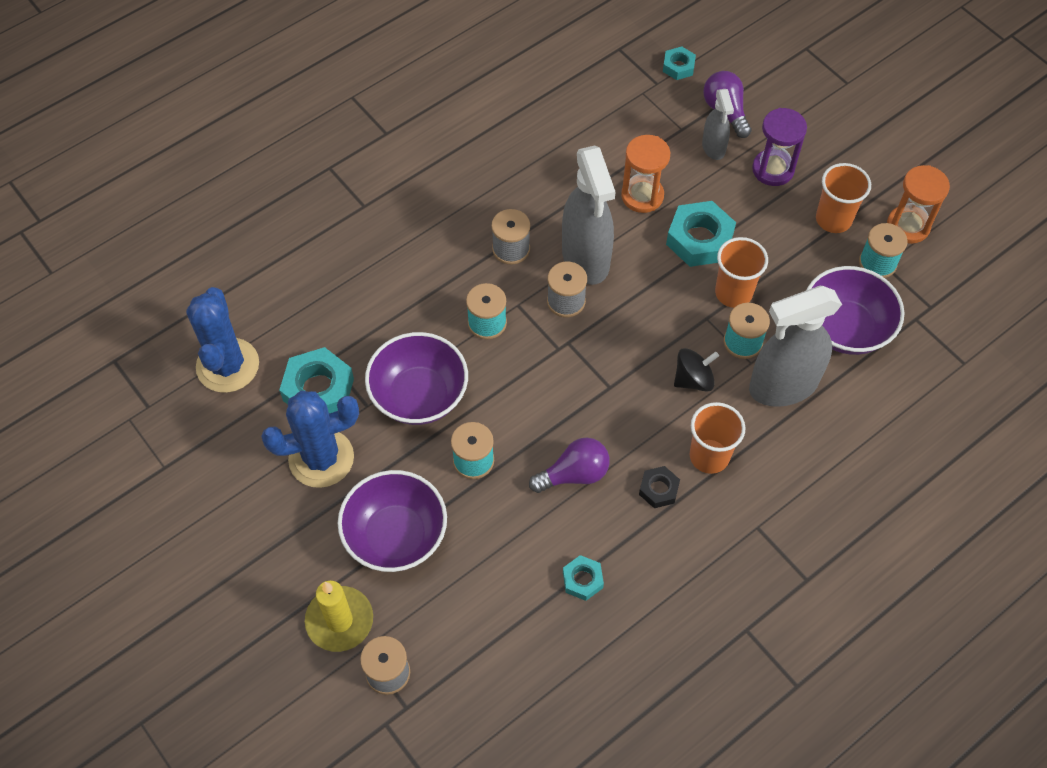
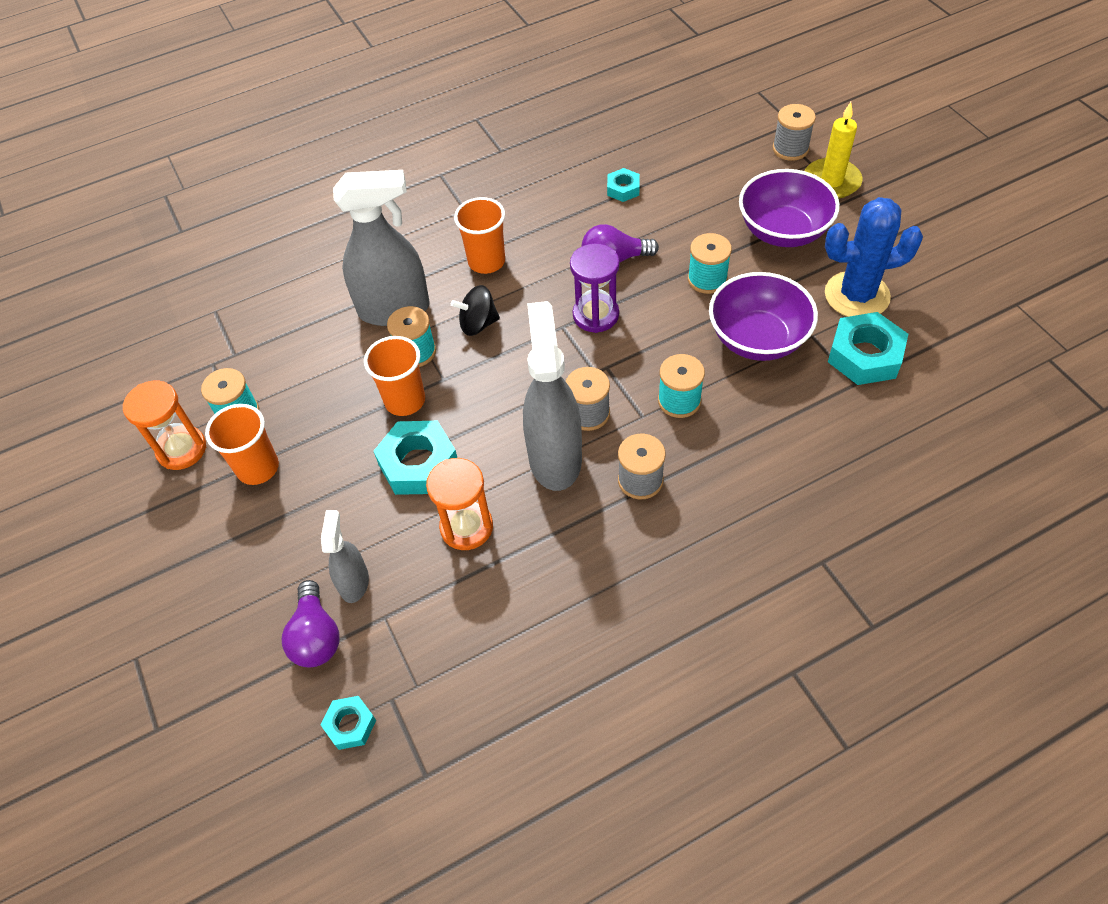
camera: 165 degrees left, 5 degrees down
blue cactus [186,287,259,393] -> none
black nut [639,466,680,508] -> none
purple hourglass [752,108,807,186] -> purple hourglass moved to [570,243,620,333]
purple bowl [807,266,905,355] -> none

